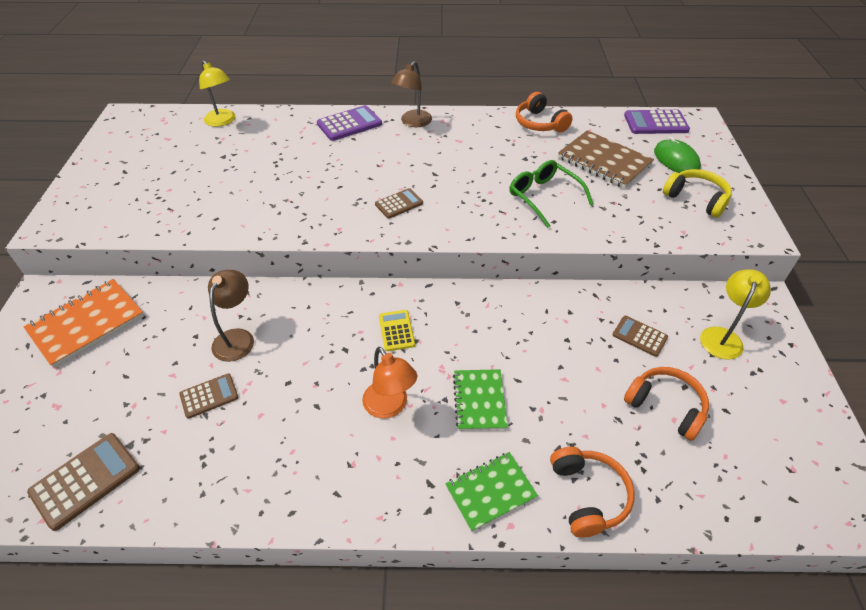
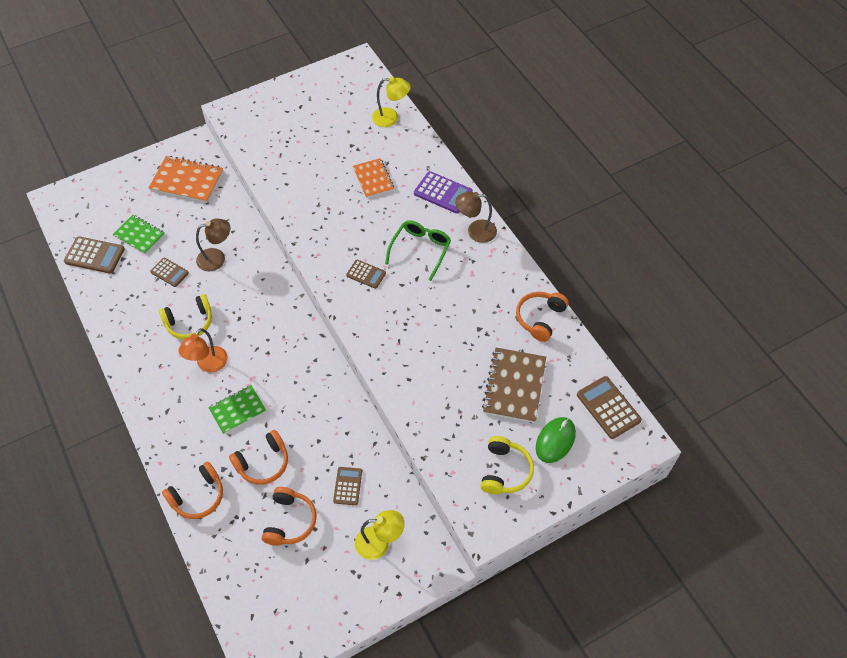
camera: 60 degrees right, 10 degrees up
yellow lamp [199,60,236,127] -> yellow lamp turned 105 degrees counterclockwise [372,77,411,127]
yellow calculator [379,310,415,351] -> none
green notebook [445,452,538,532] -> green notebook moved to [113,215,165,254]
green glasses [509,160,594,228] -> green glasses moved to [385,220,451,281]
purple calculator [624,110,690,134] -> brown calculator [577,376,642,439]
none -> yellow headphones [159,294,212,339]
none -> orange headphones [229,430,288,485]
none -> orange notebook [353,158,394,198]

